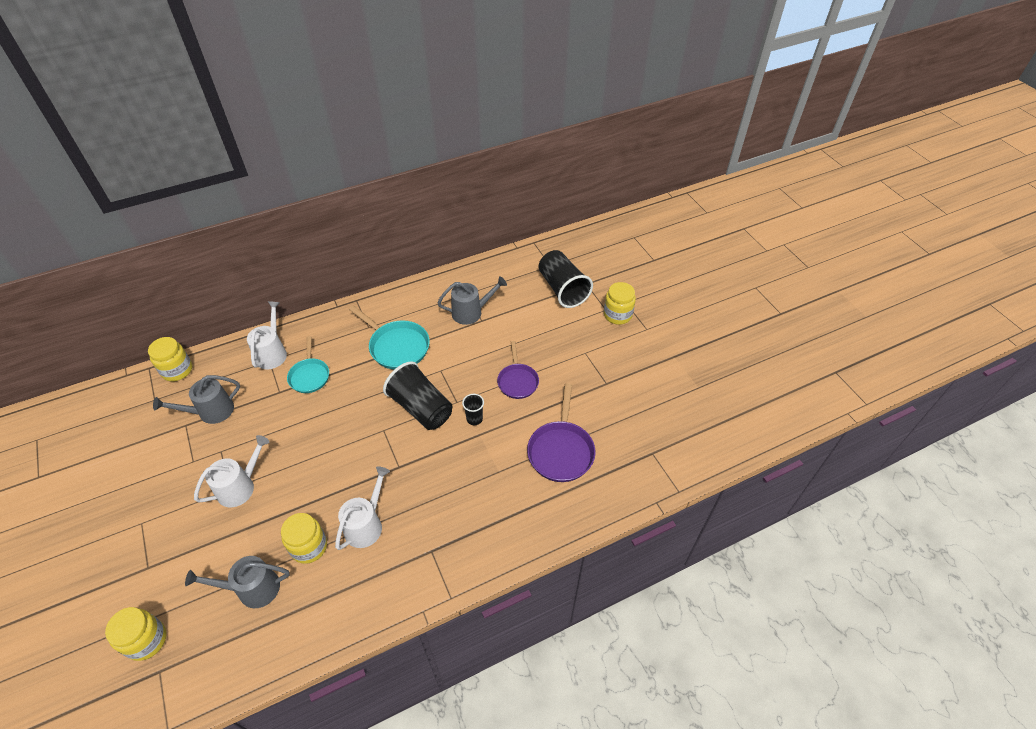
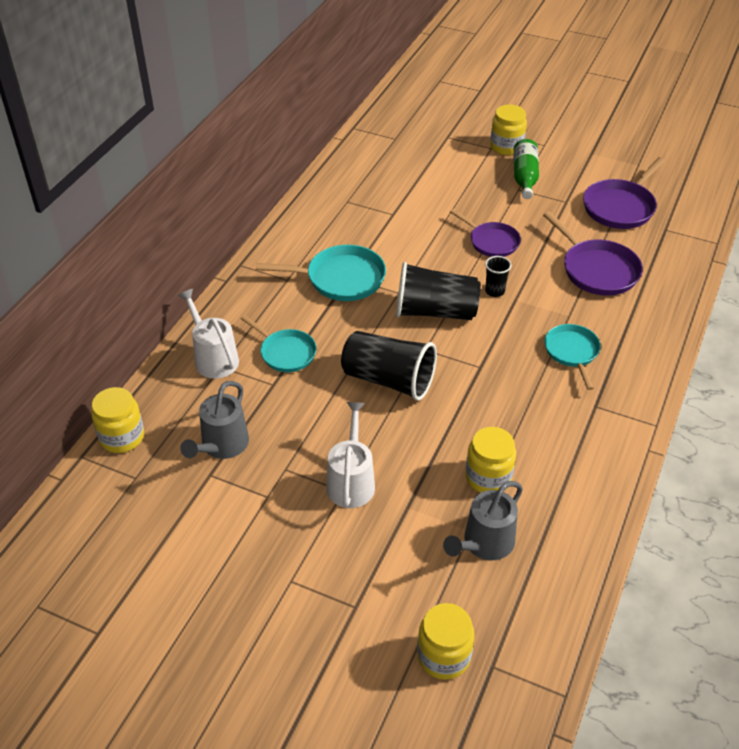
camera: 40 degrees left, 5 degrees down
white watering can [335,466,390,550] -> none
grey watering can [437,276,507,325] -> none
black cup [539,250,593,308] -> black cup moved to [341,331,437,401]
none -> green bottle [513,139,539,199]
none -> turquoise pan [544,324,601,390]
none -> purple pan [583,157,665,229]

